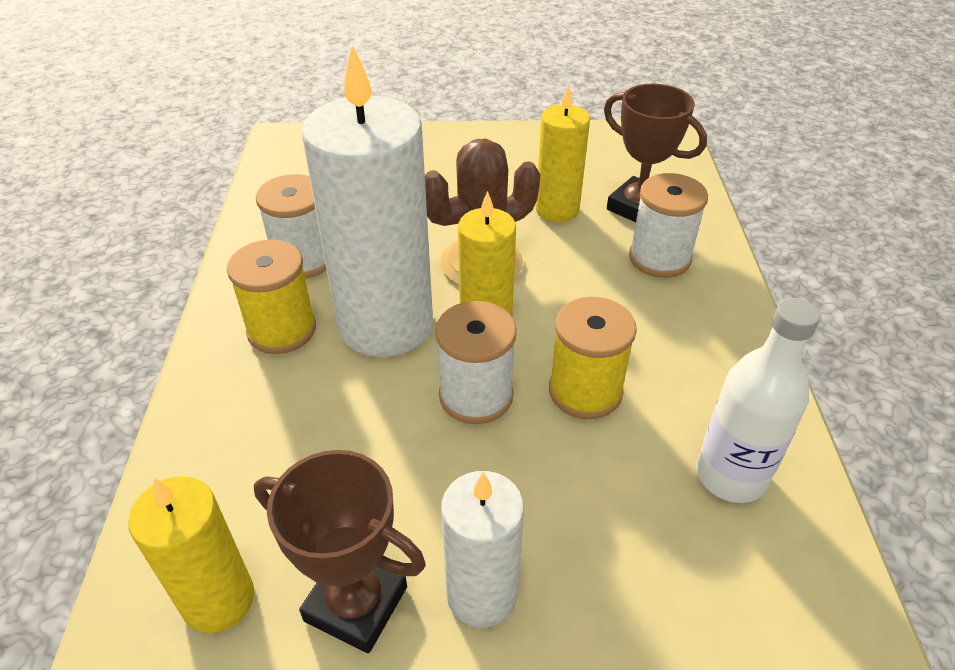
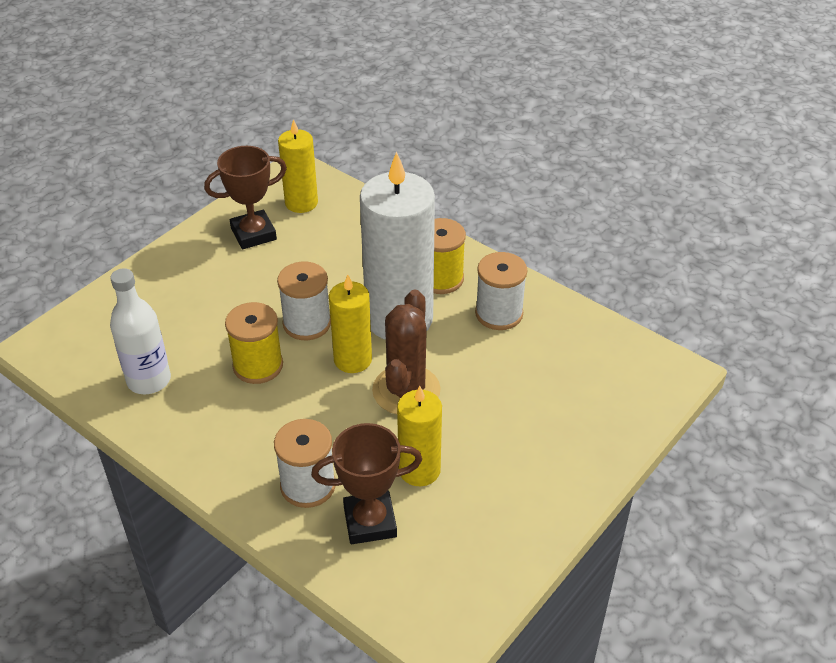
camera: 130 degrees right, 0 degrees up
white candle [441,471,524,627] -> none

